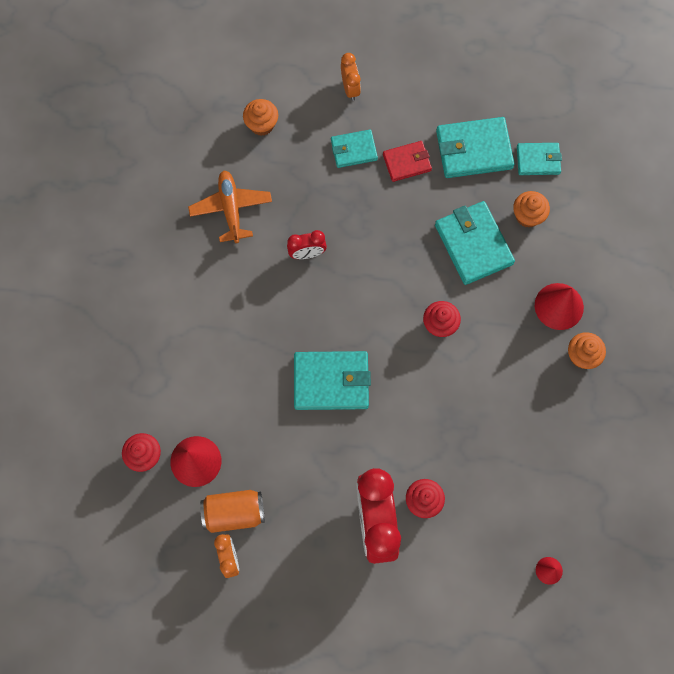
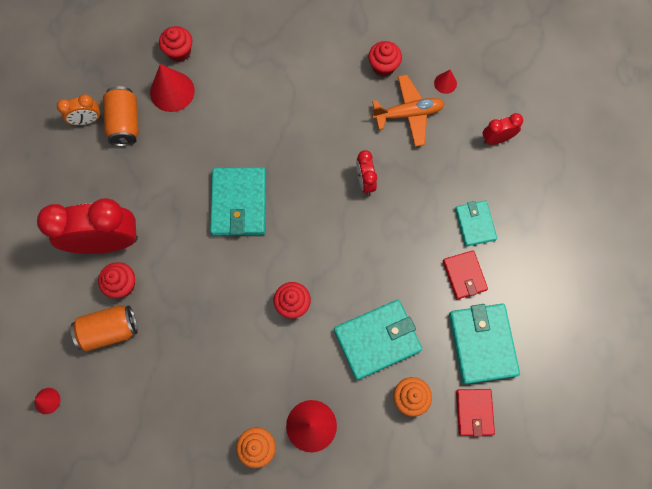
camera: 90 degrees right, 0 degrees up
orange cupcake [243,99,278,136] -> red clock [483,113,523,145]
orange clock [341,53,361,101] -> none
turquoise wallet [517,143,562,175] -> red wallet [456,389,495,437]
none -> orange can [70,305,138,351]
none -> red cupcake [368,41,402,77]
none -> red cone [434,70,457,94]

